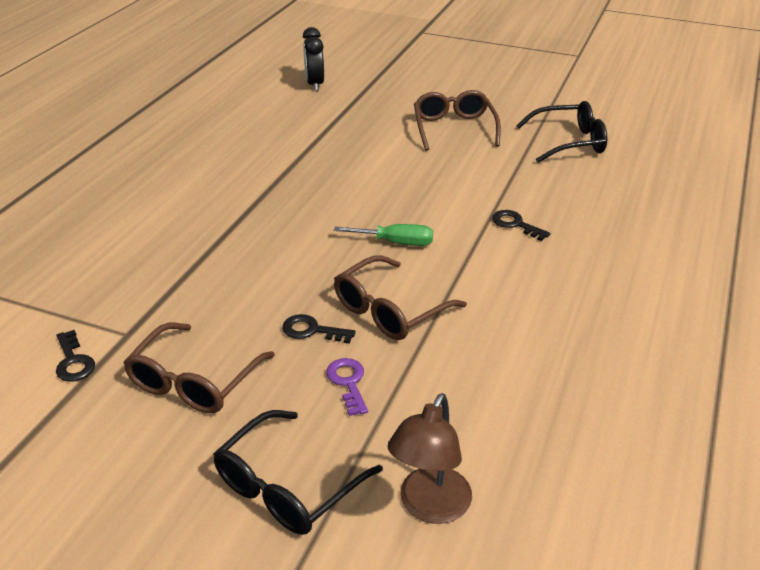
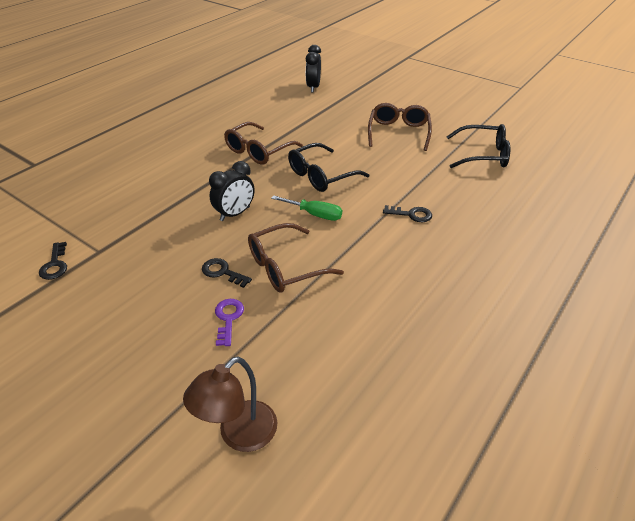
camera: 15 degrees right, 5 degrees up
brown glasses [123,323,275,413] -> brown glasses moved to [224,122,303,165]
black glasses [213,410,383,535] -> black glasses moved to [288,143,369,192]
black key [492,210,551,241] -> black key turned 135 degrees clockwise [383,205,432,222]
none -> black clock [209,161,255,221]

